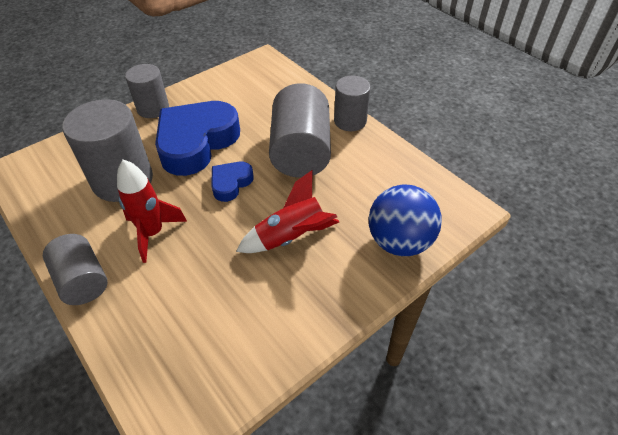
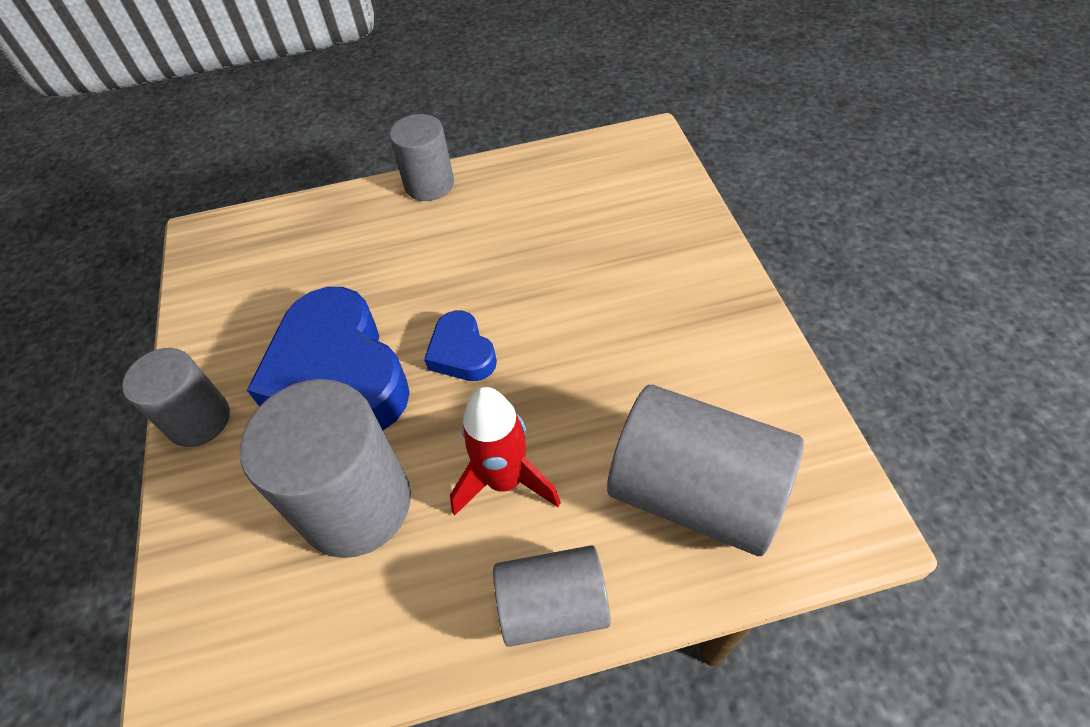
camera: 60 degrees left, 5 degrees up
red rocket [236,170,339,253] -> none
grey cylinder [269,83,331,177] -> grey cylinder moved to [607,385,804,556]
blue ball [369,185,442,256] -> none

